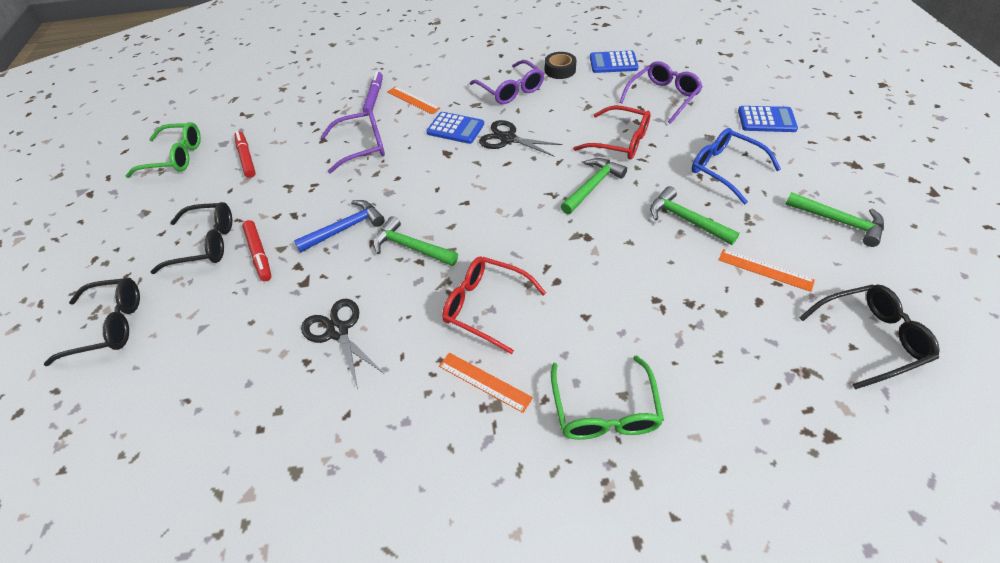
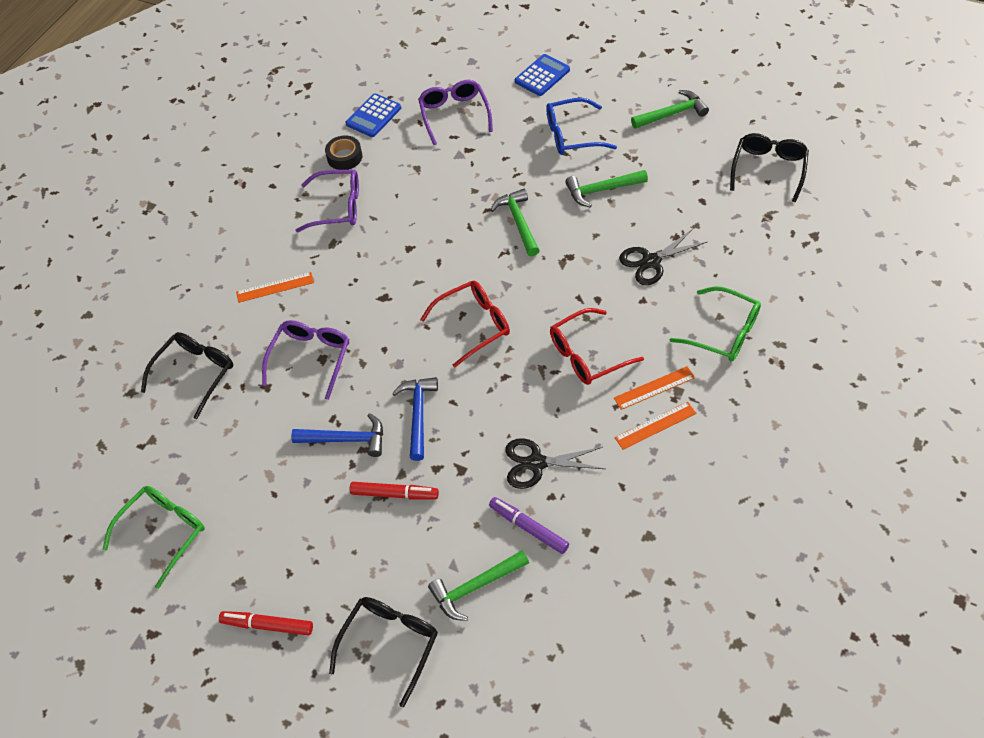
camera: 55 degrees left, 5 degrees up
black glasses [151,202,232,274] -> black glasses moved to [141,332,234,419]
red marker [234,131,256,178] -> red marker moved to [219,611,313,636]
purple marker [362,71,383,112] -> purple marker moved to [489,497,569,554]
green hammer [373,216,458,266] -> green hammer moved to [428,550,529,621]
blue calculator [426,112,484,144] -> none
black scissors [479,120,563,157] -> black scissors moved to [619,228,707,285]
red glasses [573,105,651,160] -> red glasses moved to [420,281,510,368]
orange ruler [719,249,815,292] -> orange ruler moved to [615,402,696,450]
none -> blue hammer [291,413,383,457]

